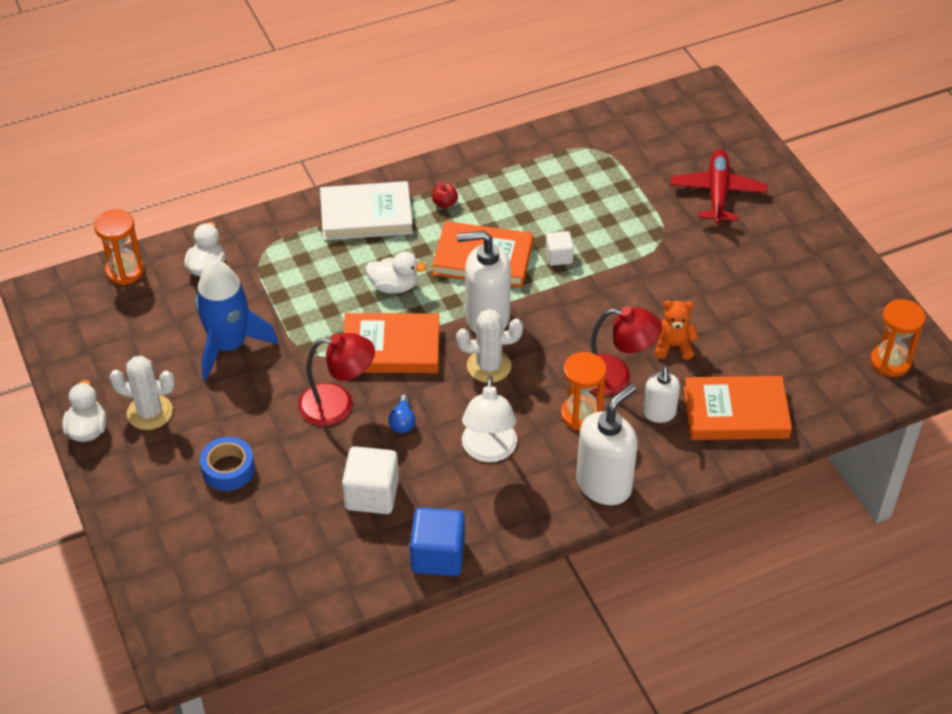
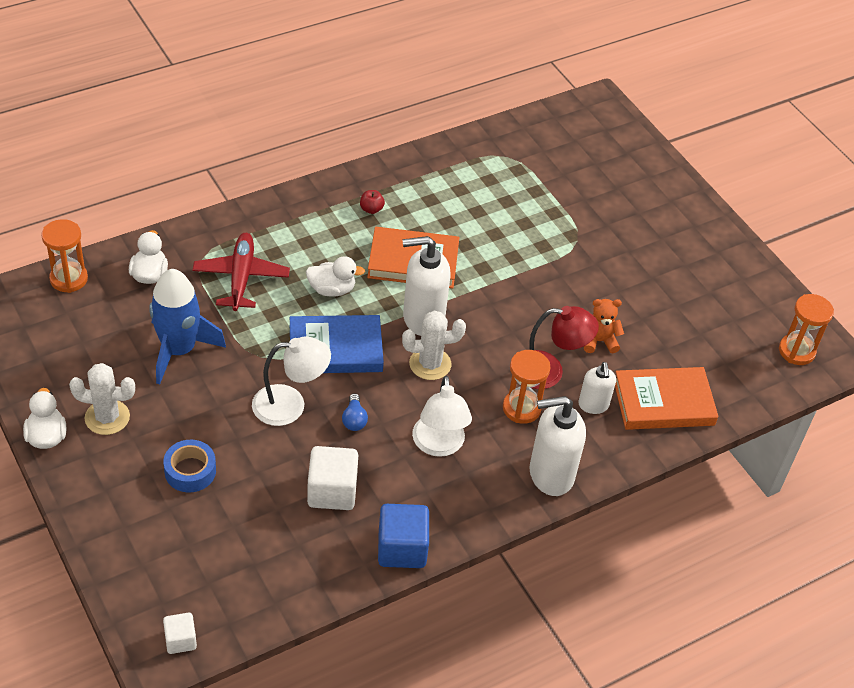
camera: 10 degrees left, 0 degrees up
red lamp [298,333,375,426] -> white lamp [252,336,331,426]
white book [320,181,413,240] -> none
orange book [343,313,440,373] -> blue book [290,315,384,373]
white cube [545,231,574,266] -> white cube moved to [163,613,197,654]
white soap dispenser [576,384,638,505] -> white soap dispenser turned 135 degrees counterclockwise [530,396,586,496]
red plane [671,149,767,224] -> red plane moved to [192,233,290,311]

